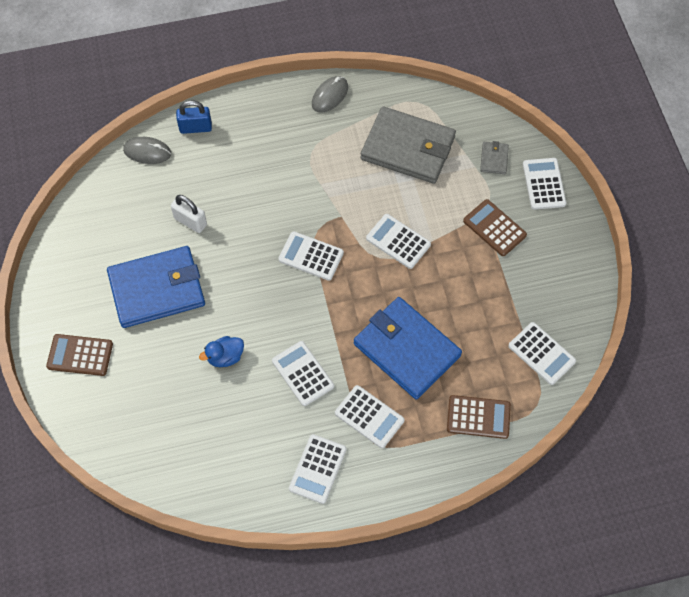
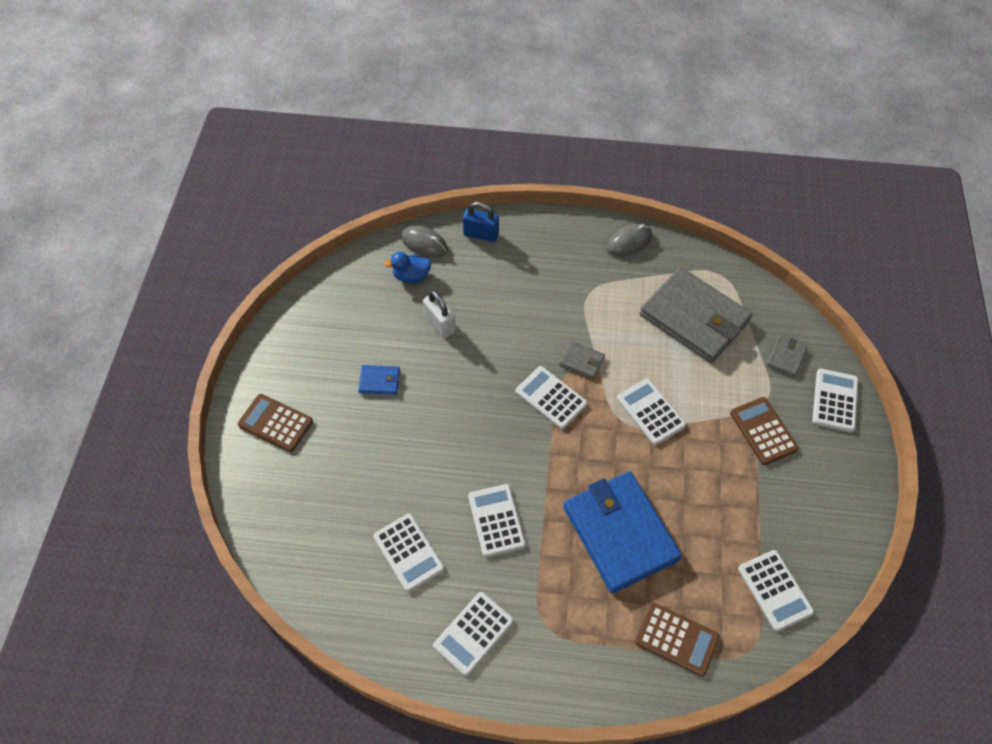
camera: 20 degrees right, 5 degrees down
blue wallet [107,246,205,328] -> blue wallet [358,365,400,395], size x0.42
blue duck [199,336,244,367] -> blue duck moved to [384,252,431,283]
white calculator [335,385,405,448] -> white calculator moved to [373,514,445,592]
none -> grey wallet [559,341,605,379]

